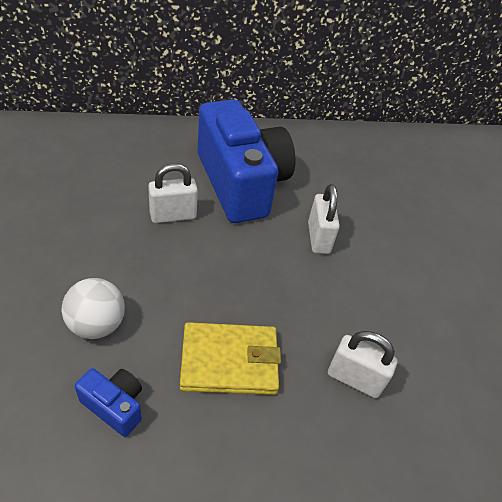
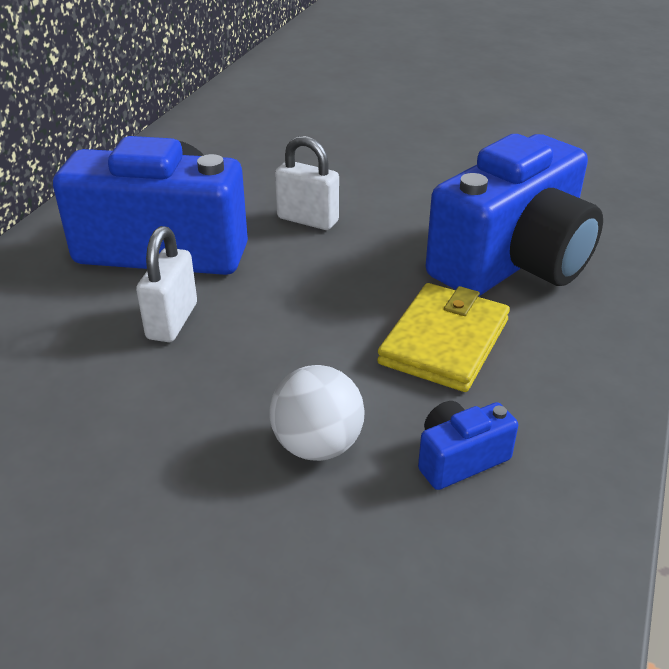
camera: 55 degrees left, 10 degrees down
white padlock [328,331,397,398] -> blue camera [426,134,603,296]

